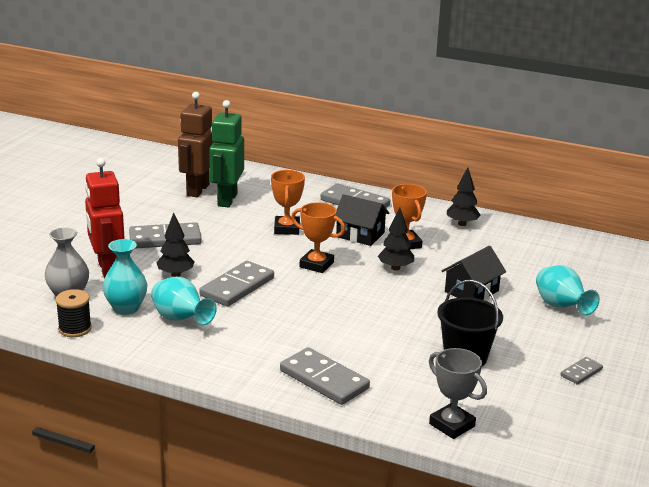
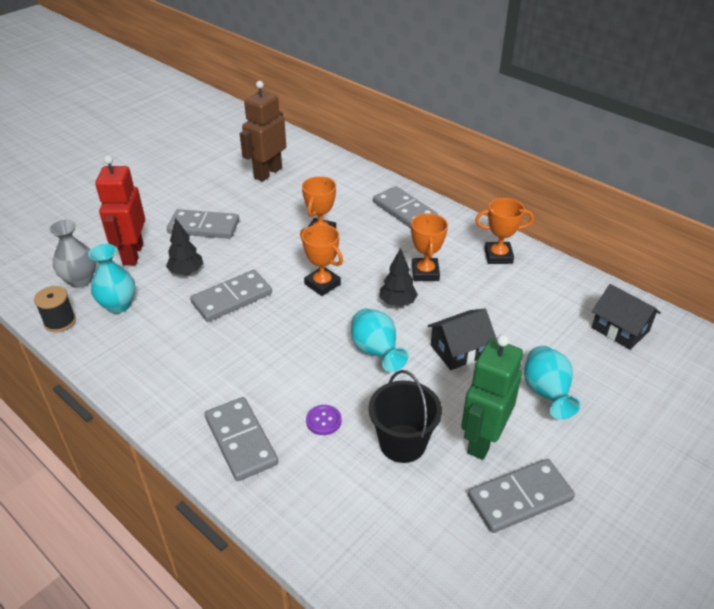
camera: 20 degrees right, 15 degrees up
turquoise vase [151,276,217,325] -> turquoise vase moved to [351,309,409,372]
green robot [209,100,244,208] -> green robot moved to [461,334,523,460]
black house [336,194,389,246] -> black house moved to [592,284,661,350]
grey trophy [429,348,487,439] -> none
black tree [447,167,480,226] -> orange trophy [475,198,534,264]
grey domino [561,357,603,384] -> grey domino [468,459,575,533], size x1.95
none -> purple button [306,405,342,435]

